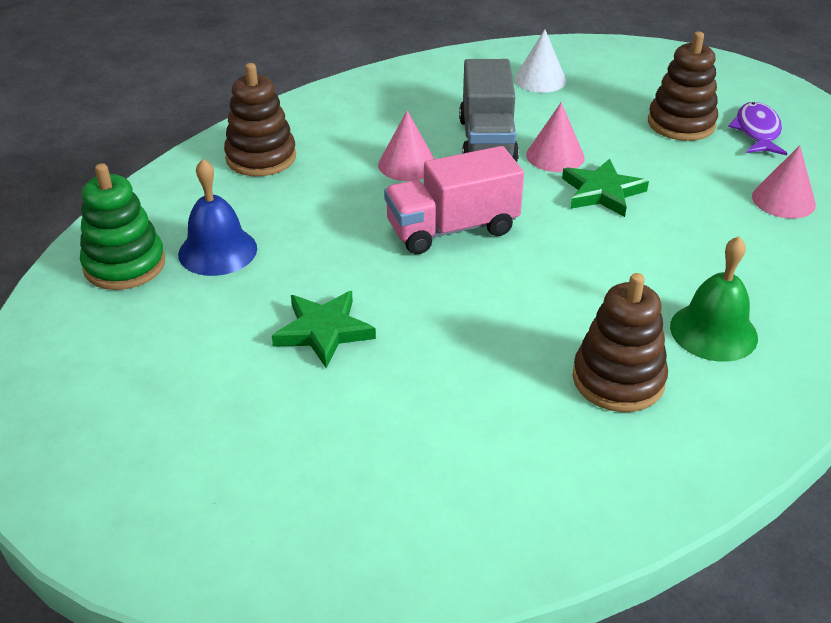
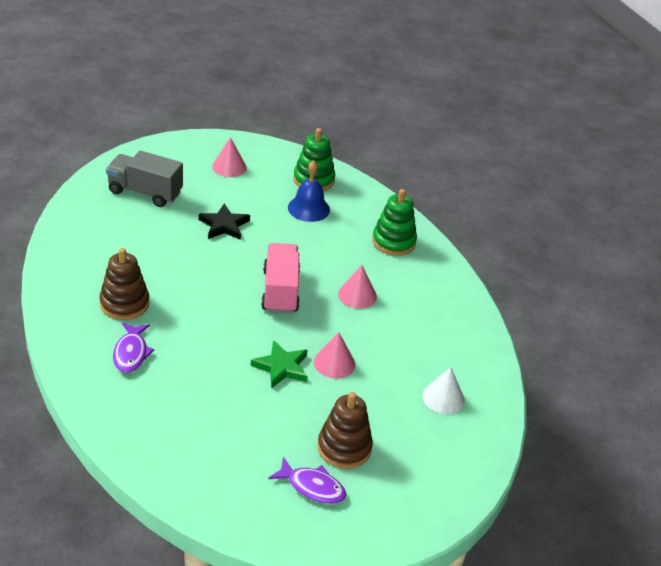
camera: 105 degrees right, 0 degrees up
brown stacking toy [224,63,296,176] -> green stacking toy [372,189,417,256]
green star [272,291,376,368] -> black star [198,204,250,240]
grey truck [459,59,519,162] -> grey truck moved to [106,151,183,207]
green bell [670,236,758,362] -> purple fish [113,322,154,373]
pink cone [752,145,816,219] -> pink cone moved to [212,137,247,177]

